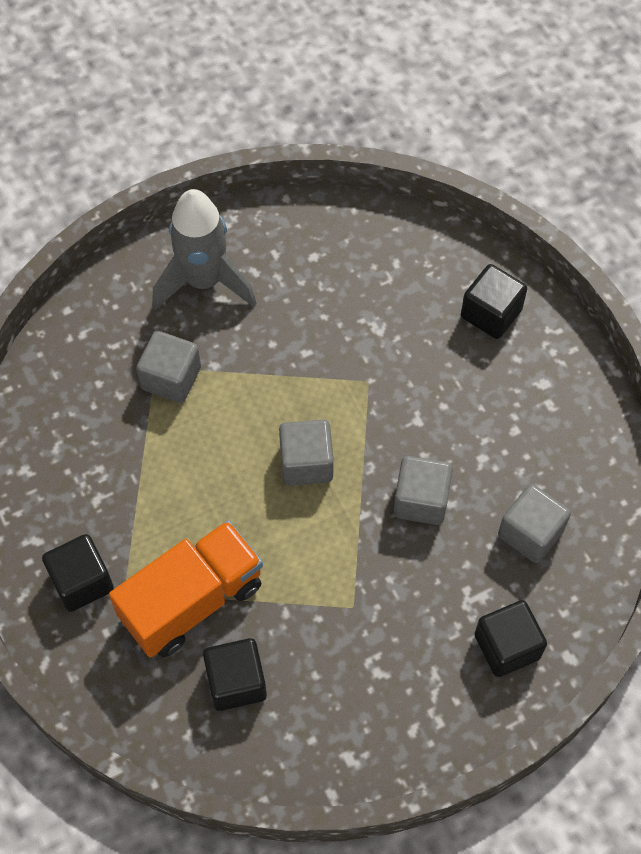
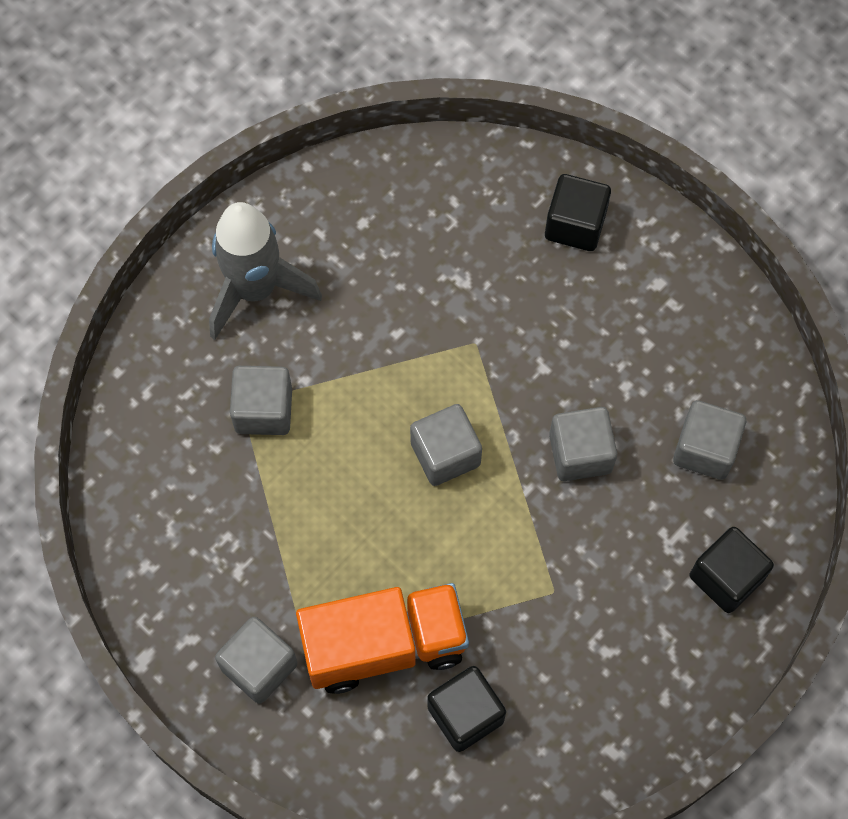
camera: 20 degrees left, 5 degrees up
black cube [42,534,114,612] -> grey cube [215,617,297,704]
orange truck [109,520,263,658] -> orange truck turned 45 degrees clockwise [296,583,469,694]

